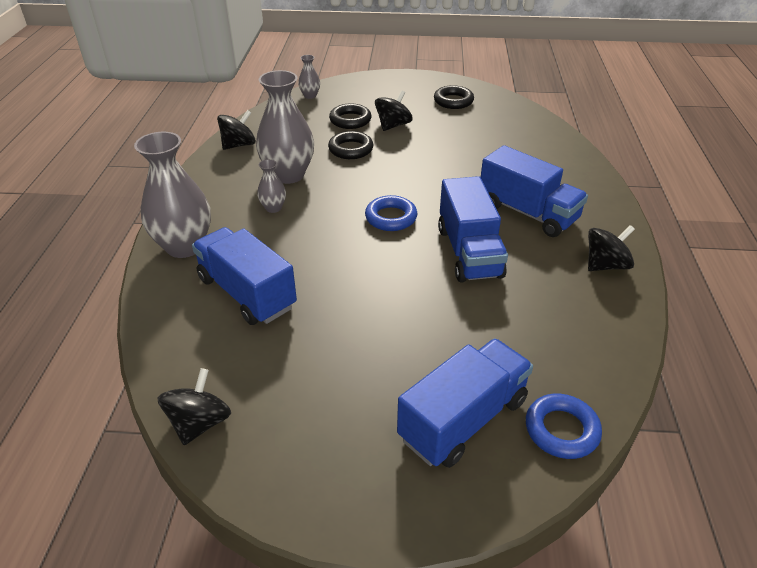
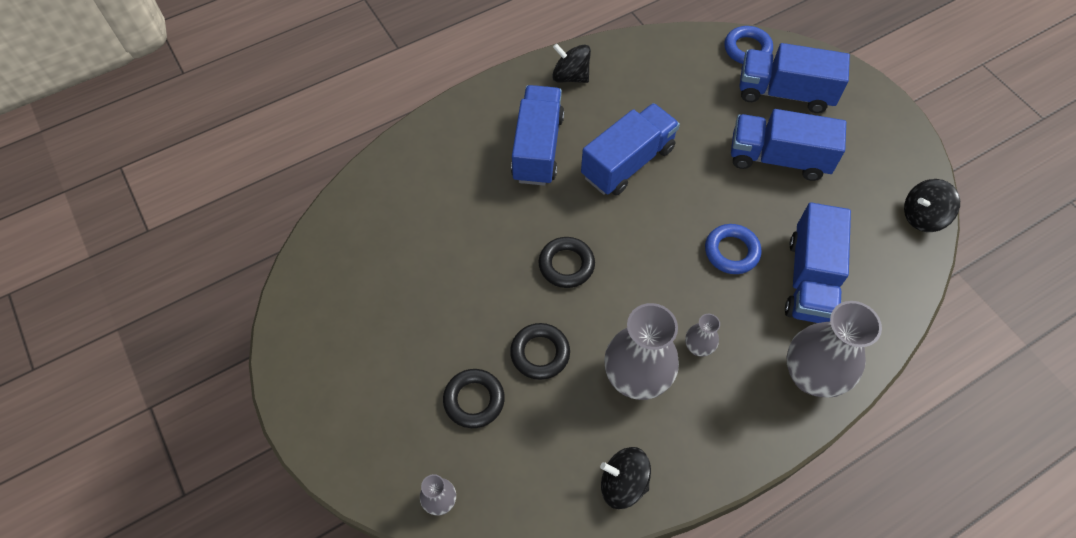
camera: 125 degrees left, 20 degrees up
blue ring [365,195,417,231] -> blue ring moved to [705,224,762,274]
black spinning top [375,90,413,131] -> none
black ring [434,85,474,109] -> black ring moved to [539,237,595,288]
none -> blue truck [731,109,846,181]

